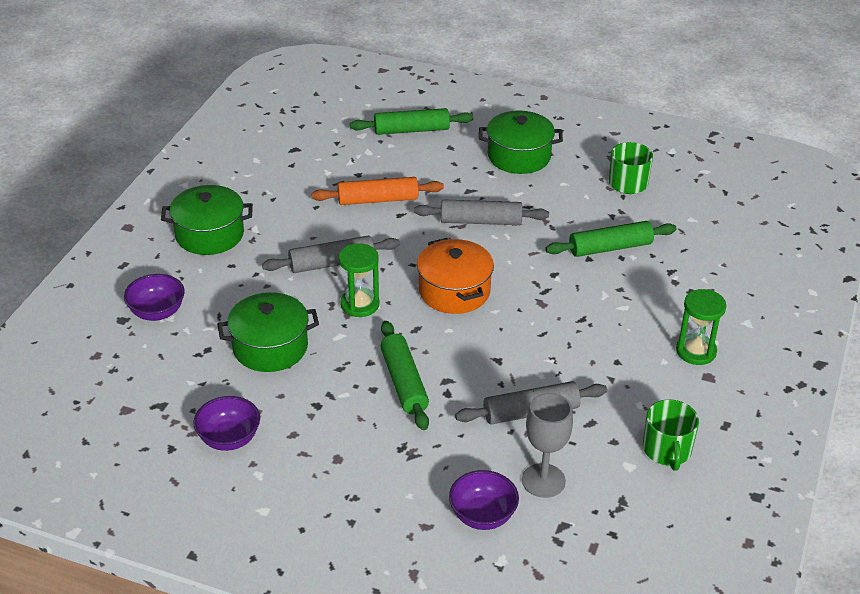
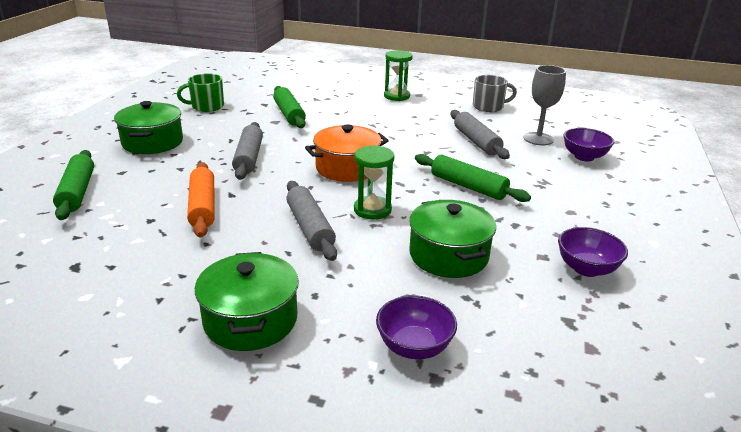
camera: 95 degrees left, 10 degrees down
green rolling pin [380,321,429,430] -> green rolling pin turned 60 degrees clockwise [415,154,531,202]
green mug [643,399,699,471] -> grey mug [473,75,517,112]

